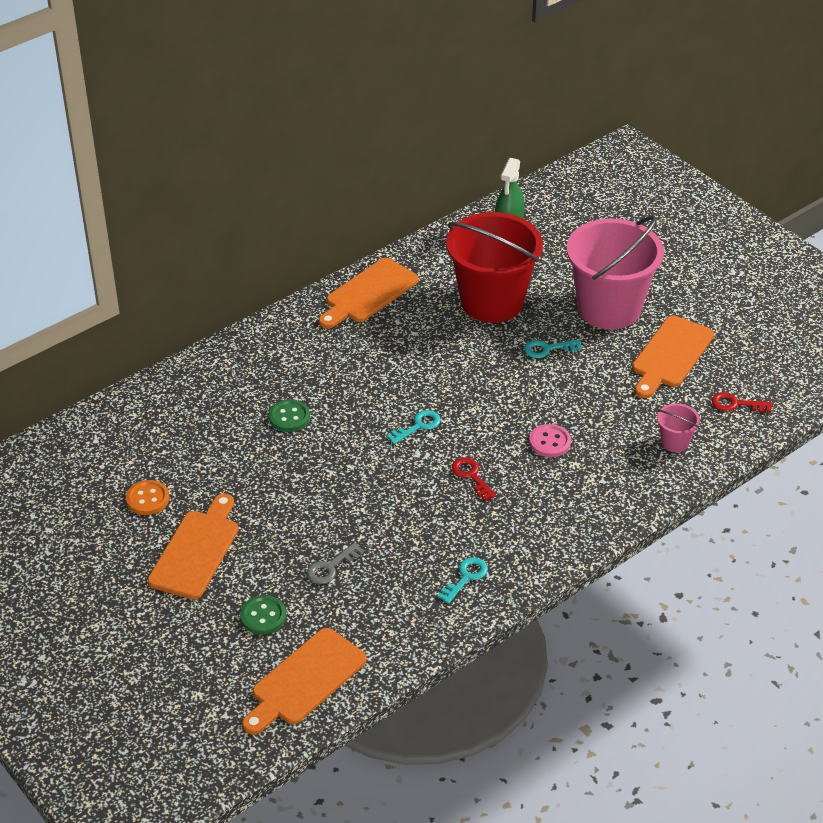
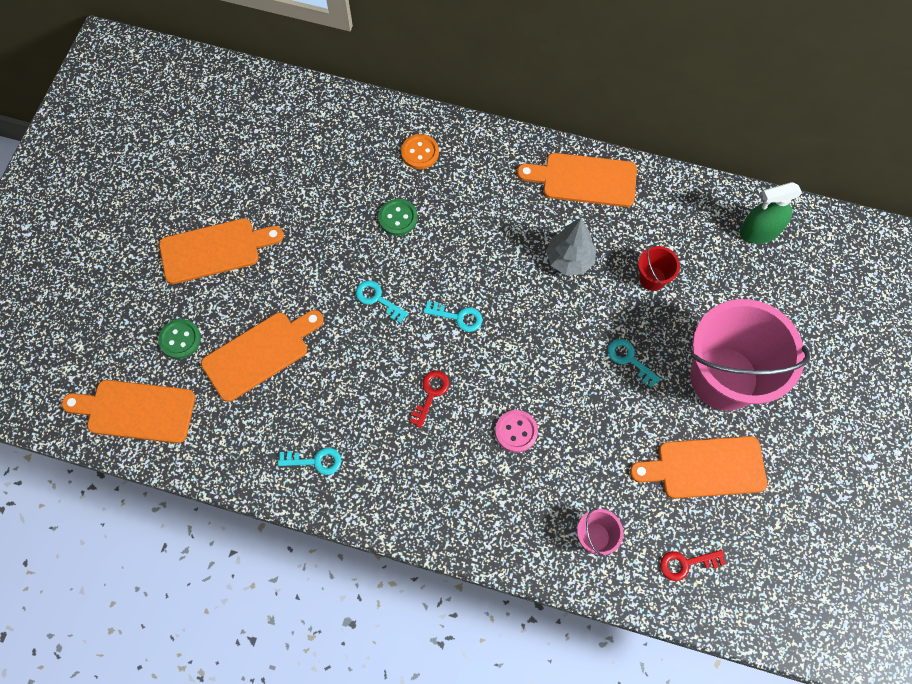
camera: 55 degrees right, 25 degrees up
orange button [126,480,169,515] -> orange button moved to [401,134,439,169]
grey key [307,543,364,584] -> orange cutting board [201,310,324,402]
red bucket [446,212,543,323] -> red bucket [638,245,680,291], size x0.41
red key [712,392,772,413] -> red key turned 75 degrees counterclockwise [660,550,726,581]
none -> turquoise key [356,280,408,323]
none -> grey tree [546,218,596,275]

